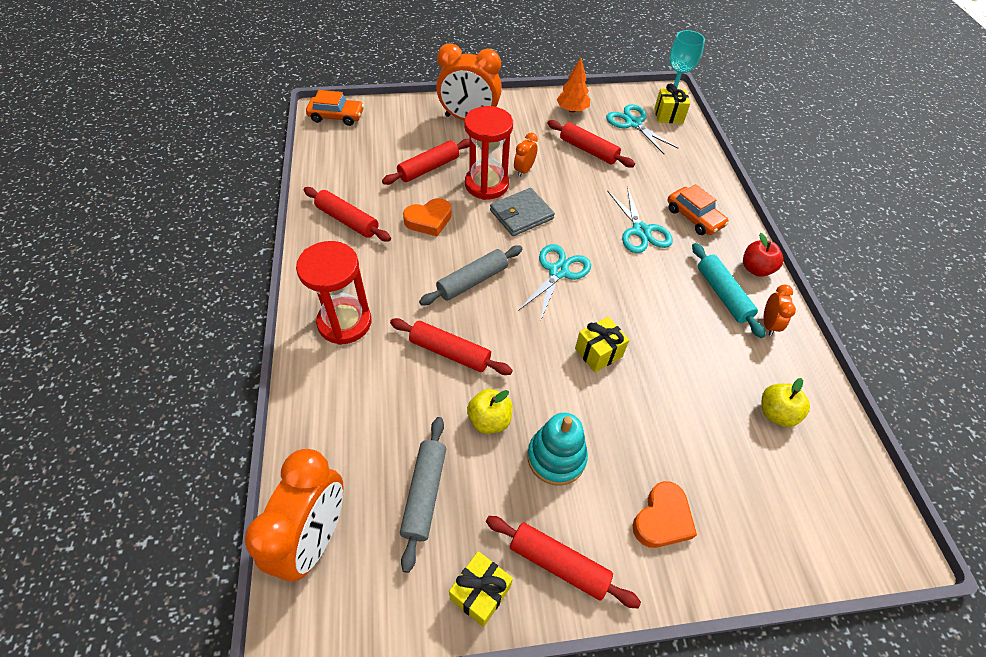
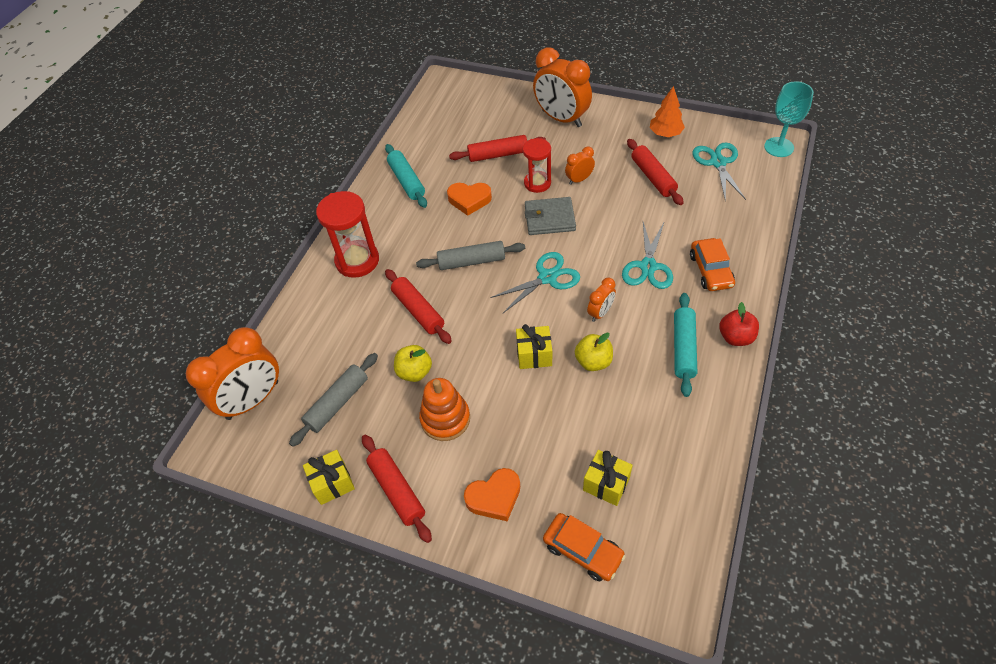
camera: 35 degrees right, 0 degrees up
red rolling pin [304,187,391,241] -> turquoise rolling pin [385,144,427,208]
orange car [306,90,364,126] -> orange car moved to [543,513,626,581]
red hourglass [464,106,513,200] -> red hourglass [523,138,551,193], size x0.66
turquoise stacking toy [527,413,588,486] -> orange stacking toy [419,378,470,441]
yellow gift [654,83,690,123] -> yellow gift moved to [583,450,633,506]
yellow apple [762,378,810,427] -> yellow apple moved to [575,333,613,371]
orange clock [764,284,796,336] -> orange clock moved to [587,278,616,322]

